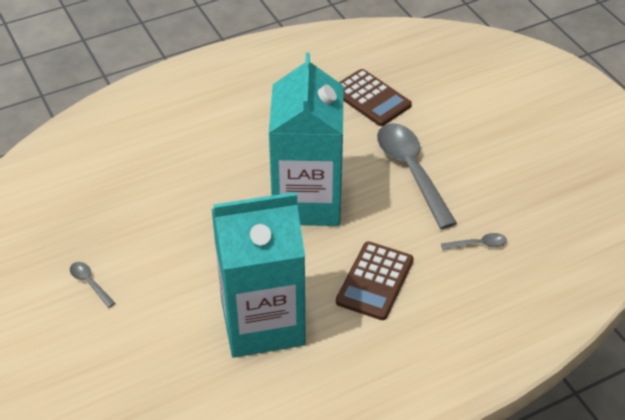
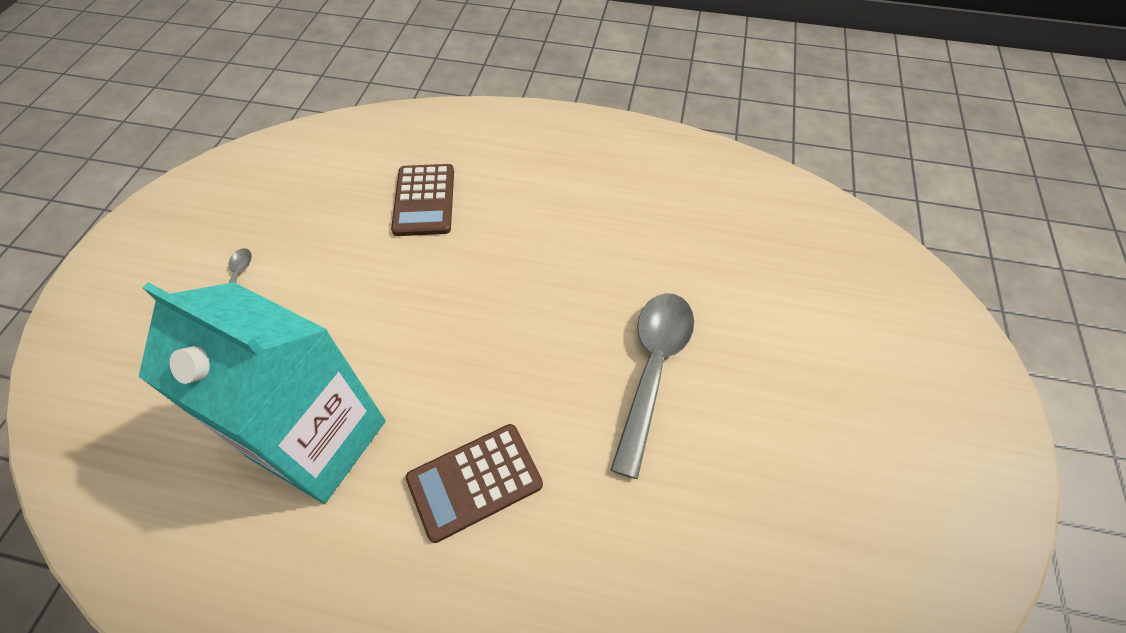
camera: 40 degrees right, 10 degrees up
turquoise carton [269,52,344,226] -> none
brown calculator [339,69,412,126] -> brown calculator moved to [391,164,454,236]
grey spoon [441,233,507,250] -> none

